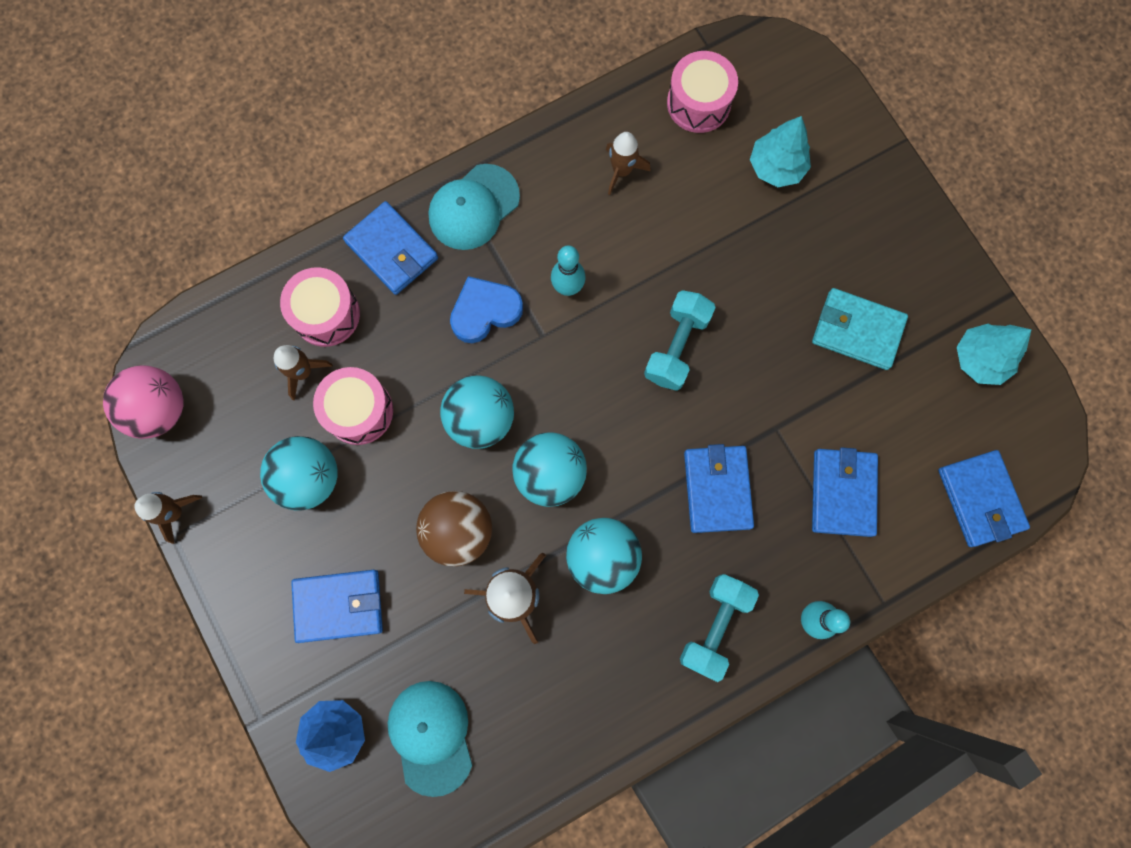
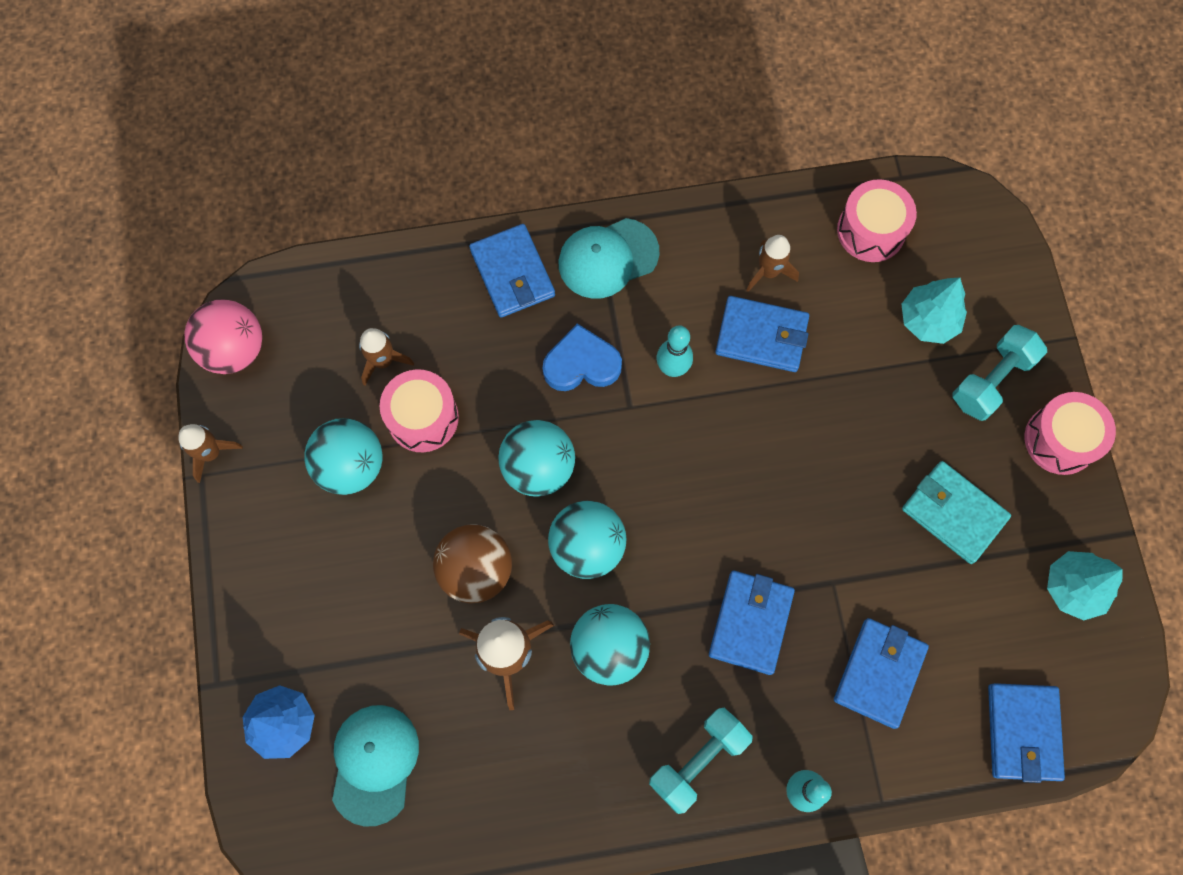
camera: 20 degrees right, 5 degrees down
pink drum [280,267,360,347] -> pink drum moved to [1025,392,1116,475]
blue wallet [291,570,383,643] -> blue wallet moved to [715,296,809,372]
turquoise dumbbell [644,290,716,391] -> turquoise dumbbell moved to [952,325,1047,421]

